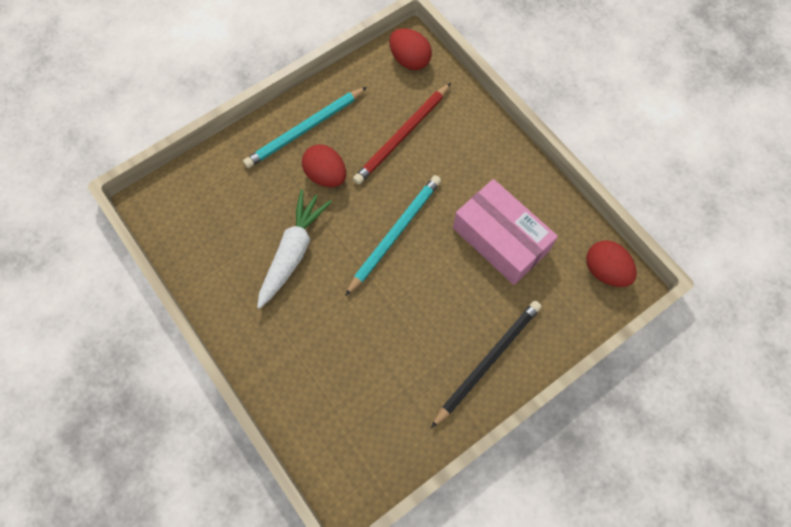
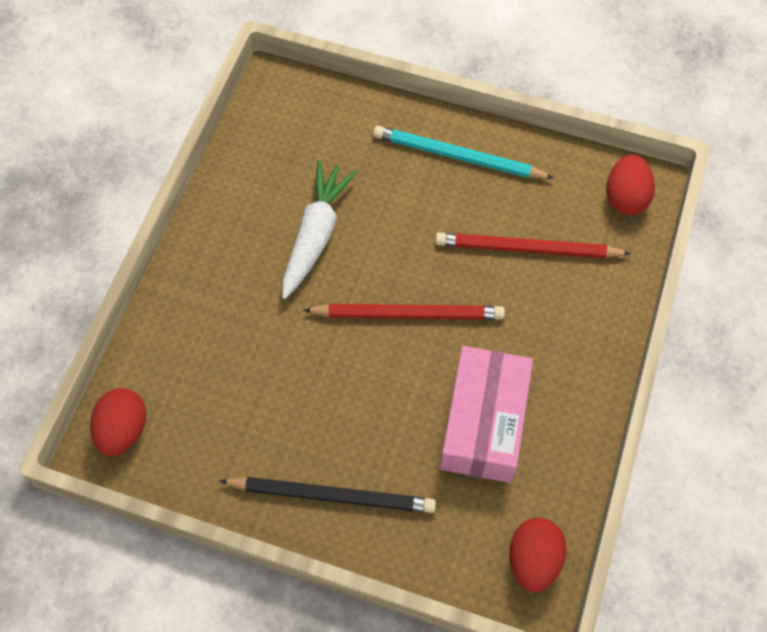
camera: 55 degrees right, 5 degrees down
white carrot [257,189,332,309] -> white carrot turned 60 degrees counterclockwise [282,161,357,299]
red egg [302,144,346,187] -> red egg moved to [90,388,147,456]
turquoise pencil [345,175,441,296] -> red pencil [303,304,505,320]

